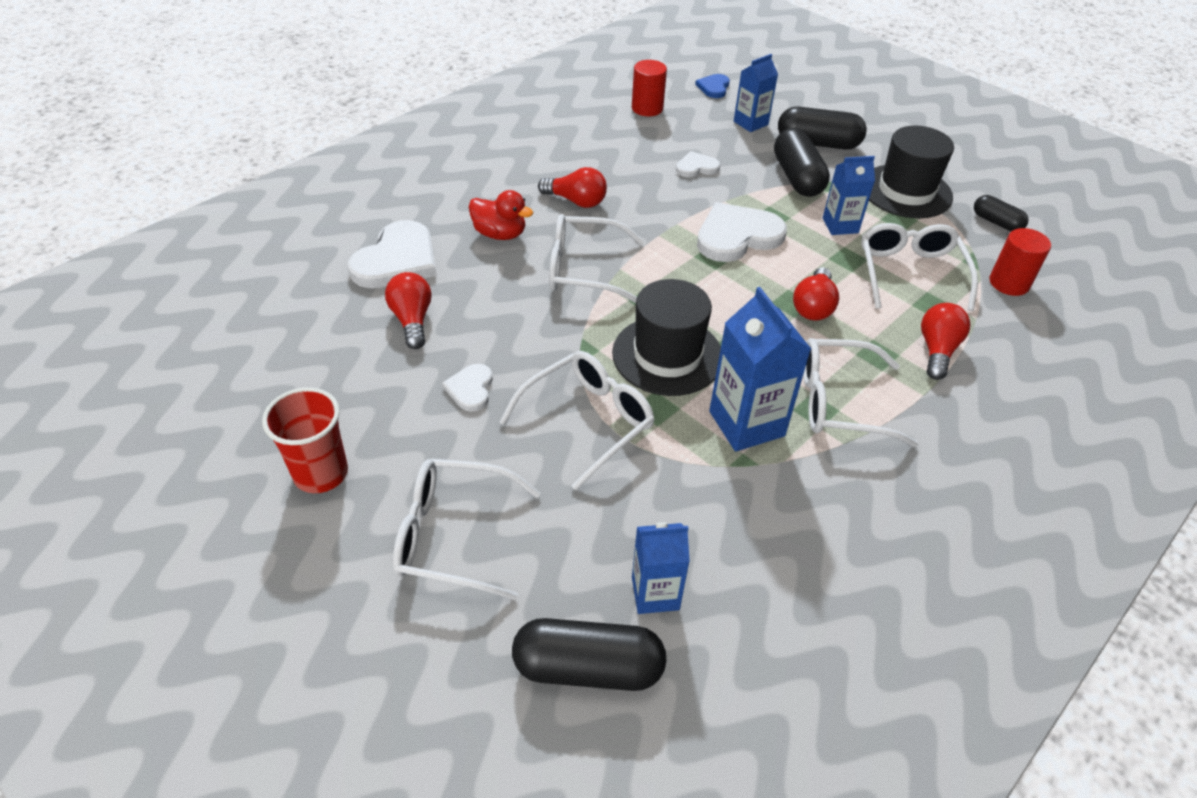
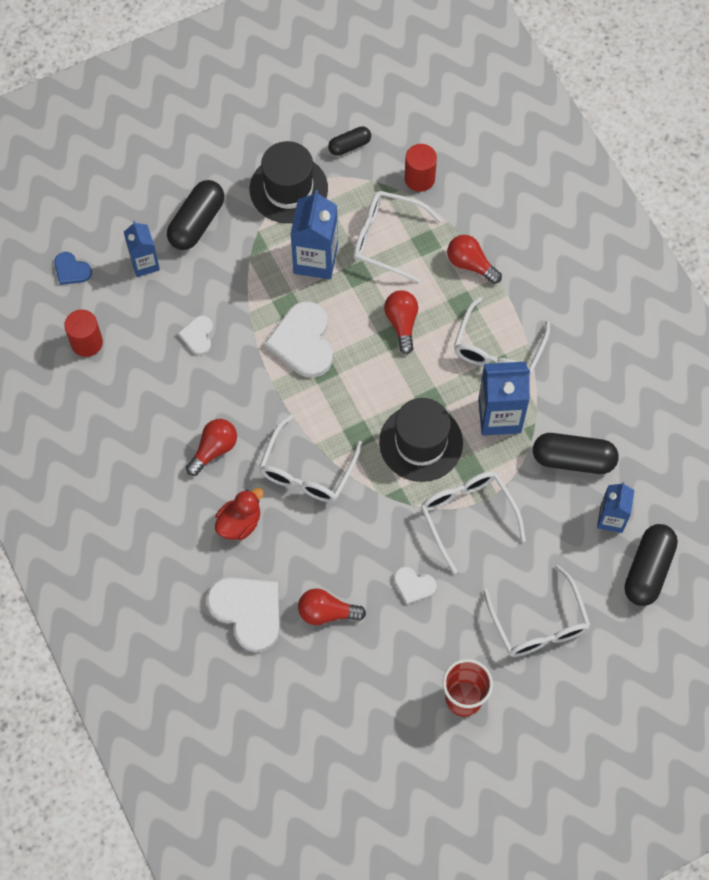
camera: 70 degrees left, 20 degrees up
white glasses [393,459,541,600] -> white glasses turned 45 degrees counterclockwise [483,565,590,657]
black capsule [774,128,830,197] -> black capsule moved to [533,433,619,474]
red light bulb [793,267,839,321] -> red light bulb turned 135 degrees counterclockwise [384,290,418,354]
blue carton [823,156,875,235] -> blue carton [290,190,338,279], size x1.58

